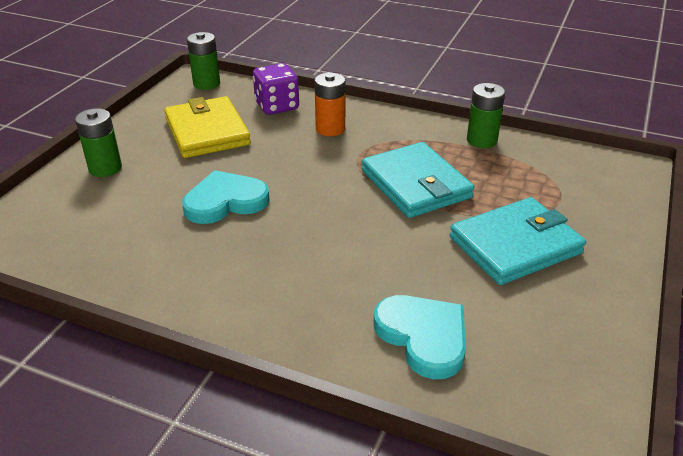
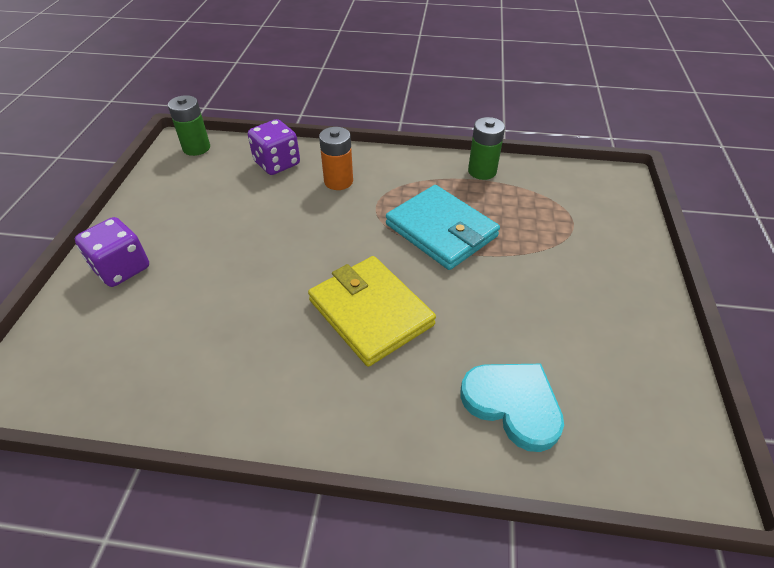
camera: 15 degrees left, 10 degrees up
green battery [75,108,122,177] -> purple dice [75,217,149,287]
yellow wallet [164,96,251,158] -> yellow wallet moved to [308,256,436,367]
turquoise heart [182,170,270,224] -> none
turquoise wallet [450,197,586,285] -> none

